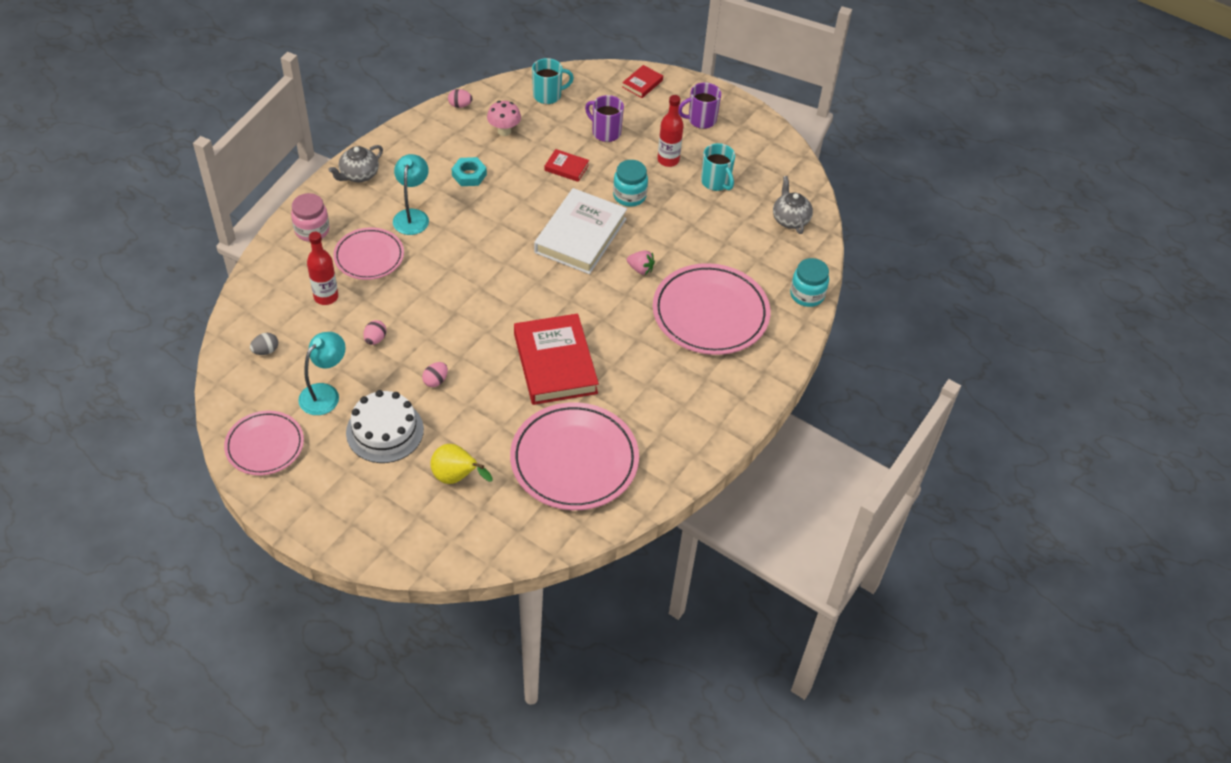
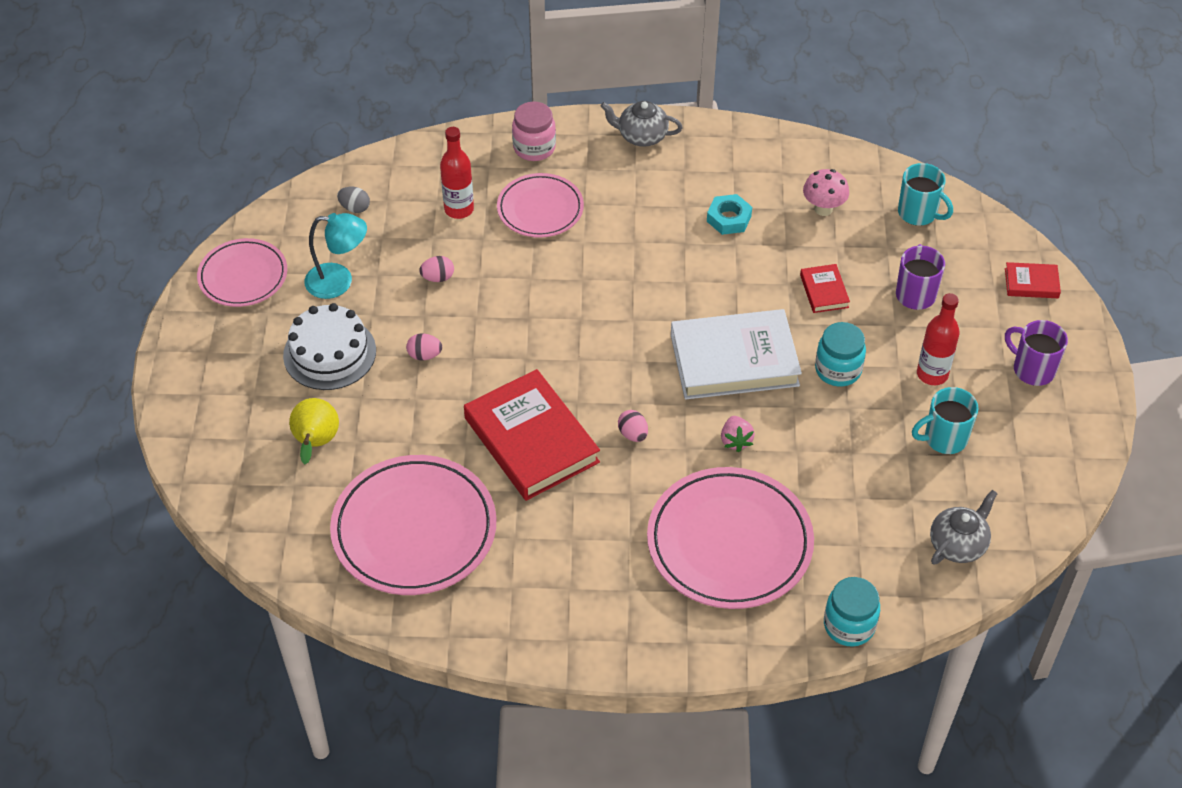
camera: 60 degrees right, 0 degrees up
turquoise lamp [393,154,429,235] -> none
pink egg [448,89,472,108] -> pink egg moved to [618,410,648,442]
red book [514,314,599,405] -> red book turned 75 degrees counterclockwise [464,369,600,501]
turquoise mug [701,143,735,191] -> turquoise mug turned 45 degrees clockwise [912,387,979,454]

